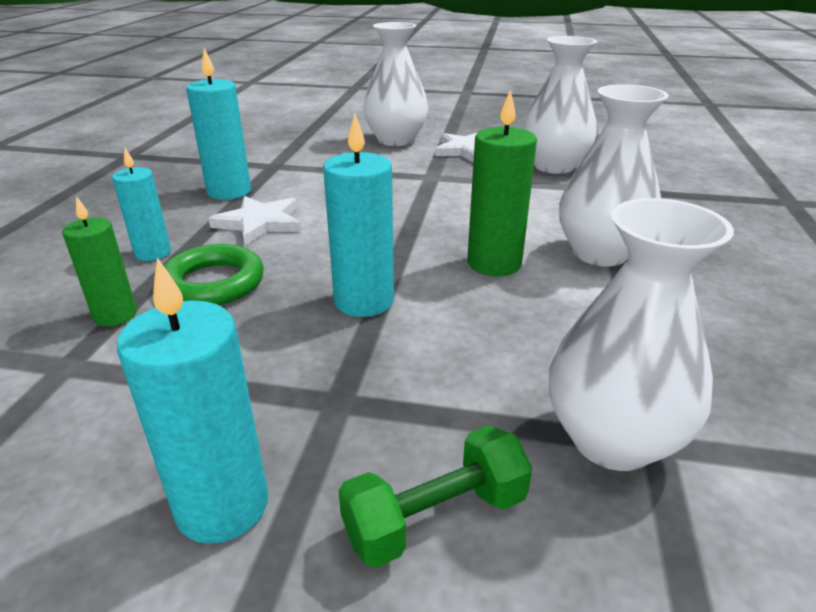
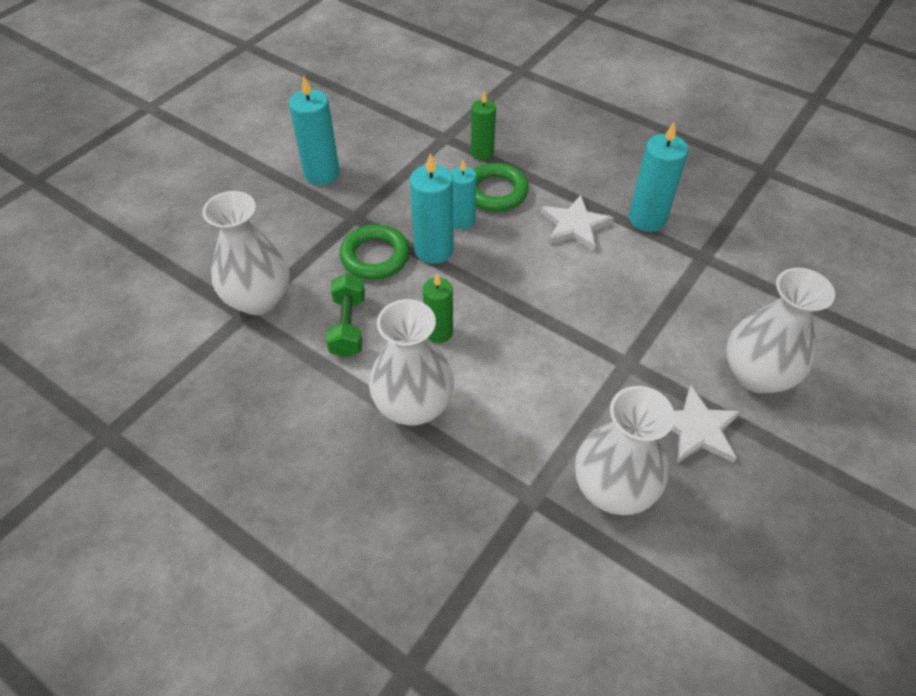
camera: 115 degrees right, 20 degrees up
turquoise candle [112,148,171,261] -> turquoise candle moved to [451,160,476,230]
green dumbbell [338,425,532,568] -> green dumbbell moved to [326,273,365,358]
green candle [467,90,537,276] -> green candle [422,274,453,343], size x0.66
none -> green ring [340,225,410,280]

